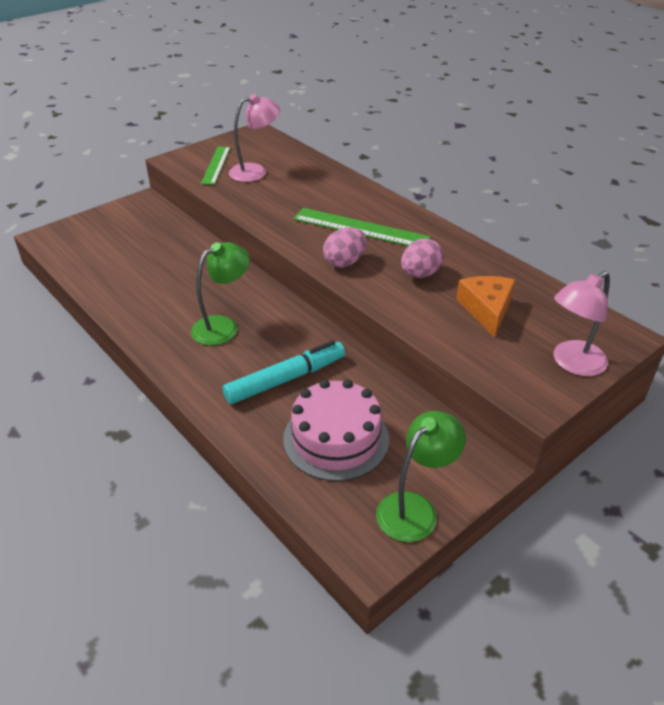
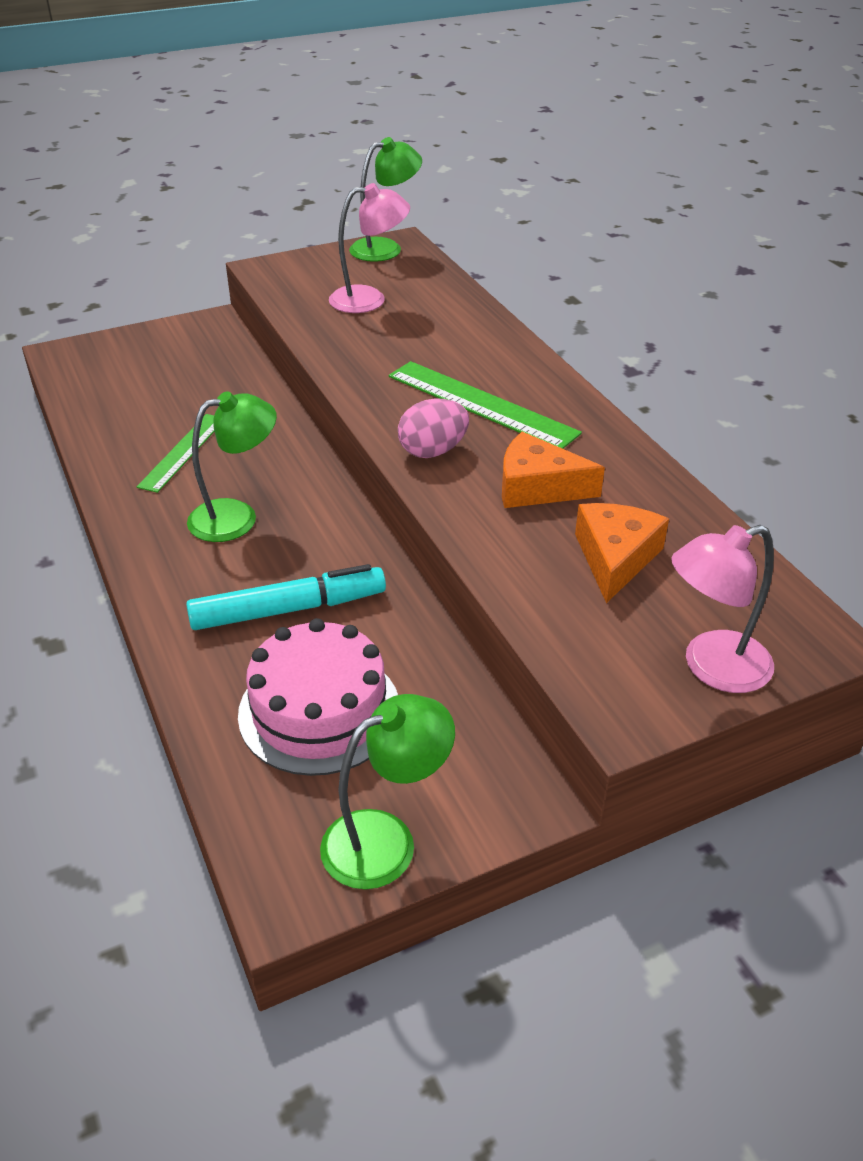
camera: 15 degrees right, 0 degrees up
green ruler [201,147,230,185] -> green ruler moved to [137,414,214,493]
pink egg [401,238,444,278] -> orange cheese [502,432,605,508]
none -> green lamp [349,137,422,262]

